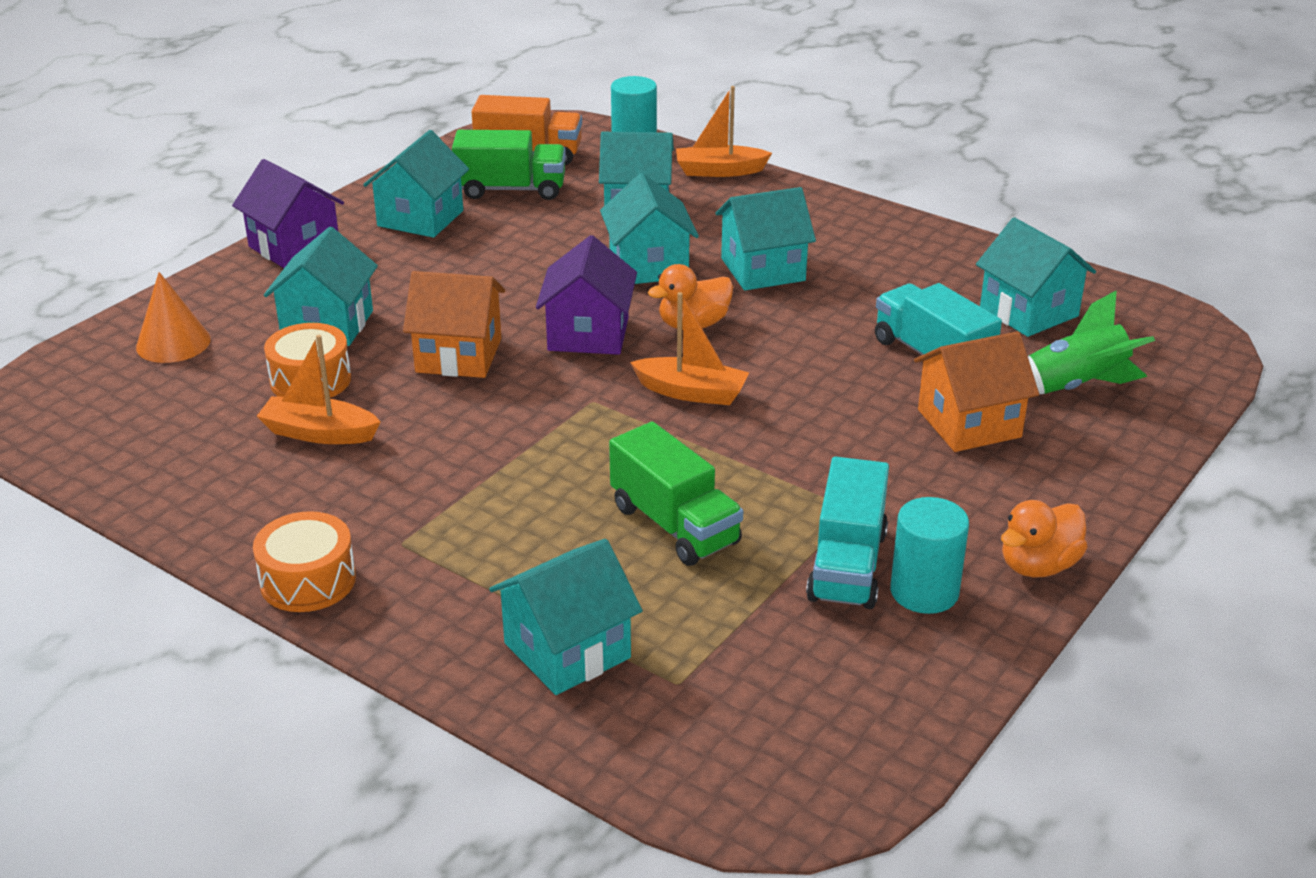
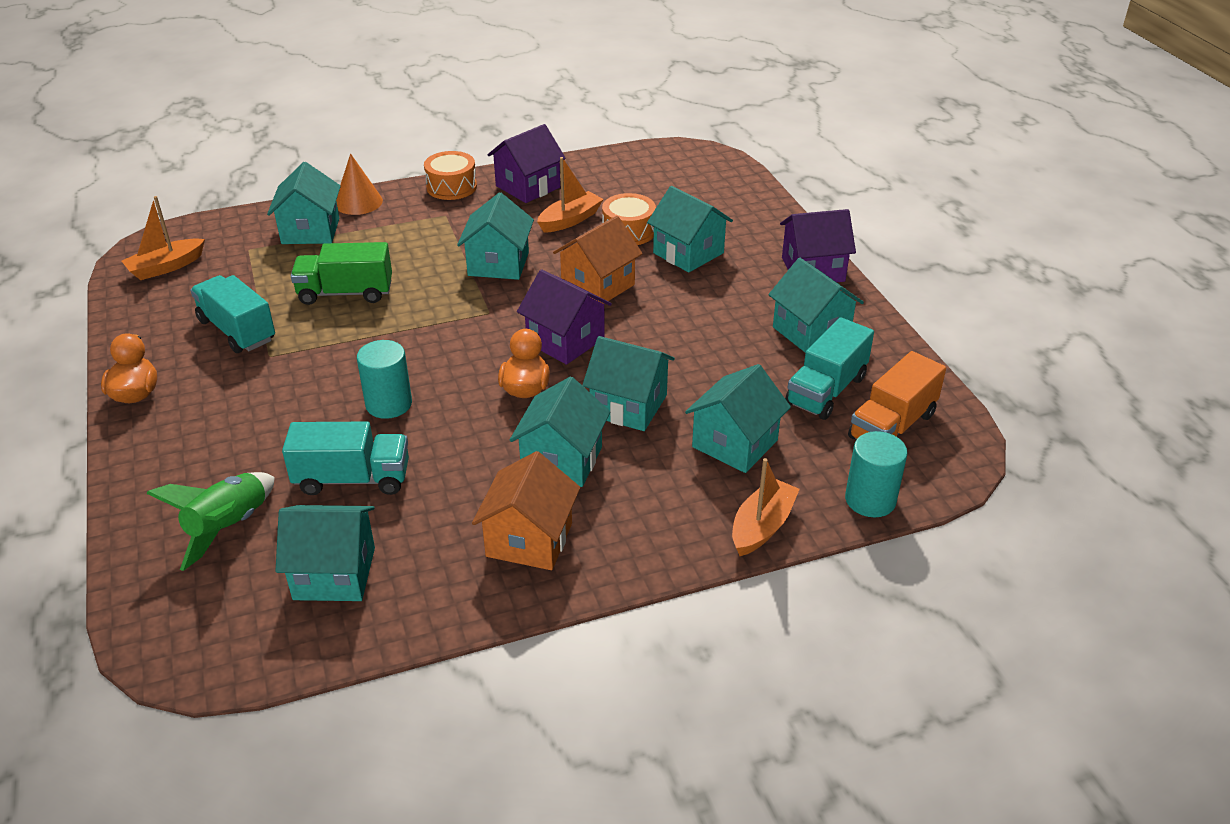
camera: 125 degrees right, 5 degrees up
orange cone [136,272,211,363] -> orange cone moved to [336,154,383,215]
green truck [452,130,566,200] -> turquoise truck [785,317,874,420]
orange boat [630,292,749,405] -> orange boat moved to [122,196,205,280]
turquoise cylinder [890,497,969,614] -> turquoise cylinder moved to [357,340,412,419]
orange house [914,331,1039,452] -> orange house moved to [472,451,580,570]
none -> turquoise house [457,192,534,280]
none -> purple house [487,124,566,203]

